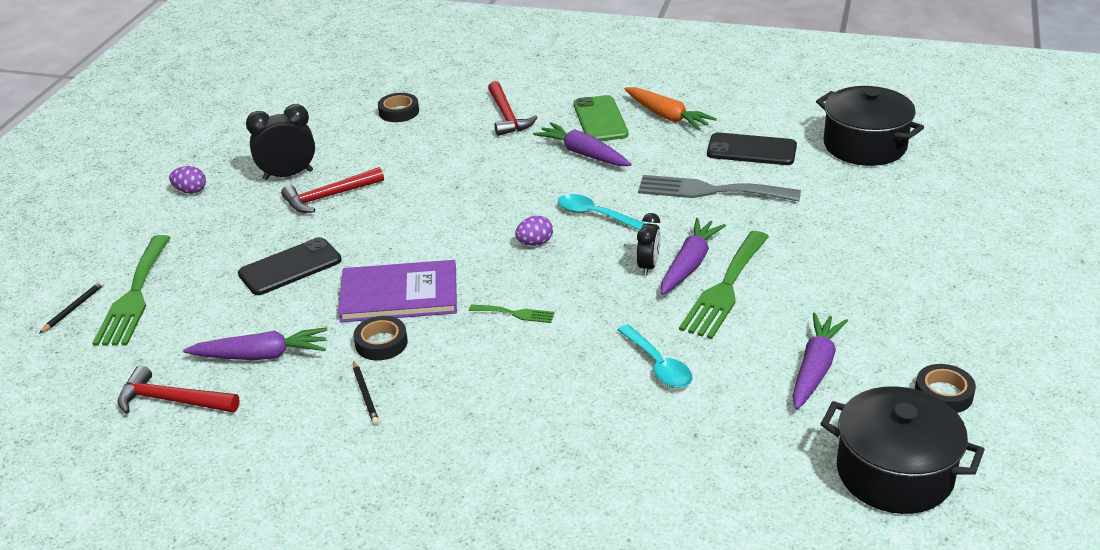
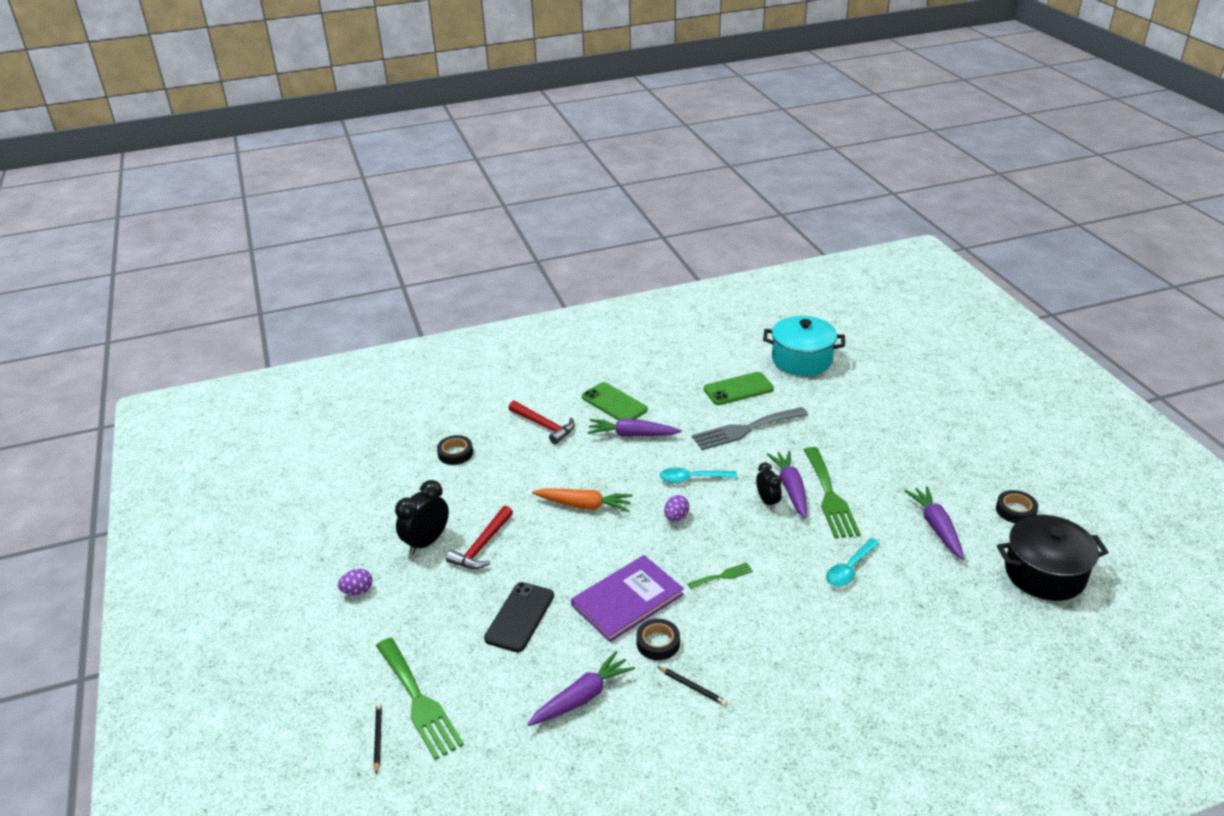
camera: 35 degrees left, 0 degrees up
red hammer [117,365,240,414] -> none
turquoise spoon [617,324,692,388] -> turquoise spoon turned 105 degrees clockwise [826,538,880,587]
orange carrot [624,87,717,130] -> orange carrot moved to [532,489,633,512]
black phone [707,132,797,165] -> green phone [704,372,774,405]
black pot [816,86,924,166] -> turquoise pot [763,316,845,376]

